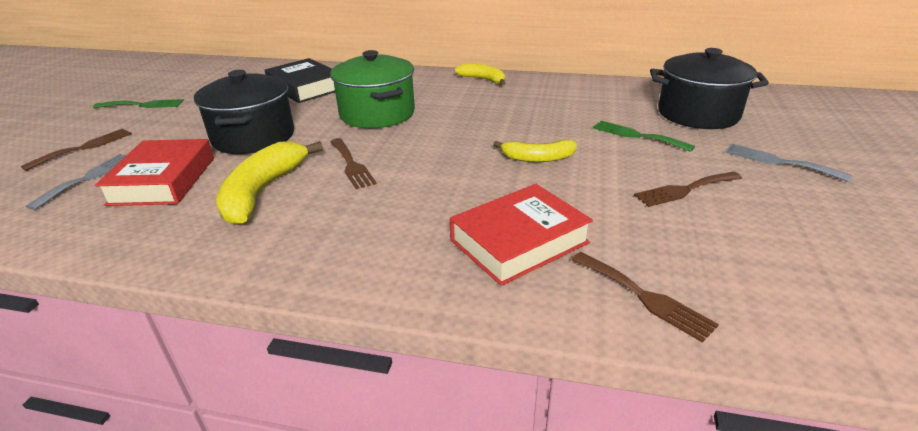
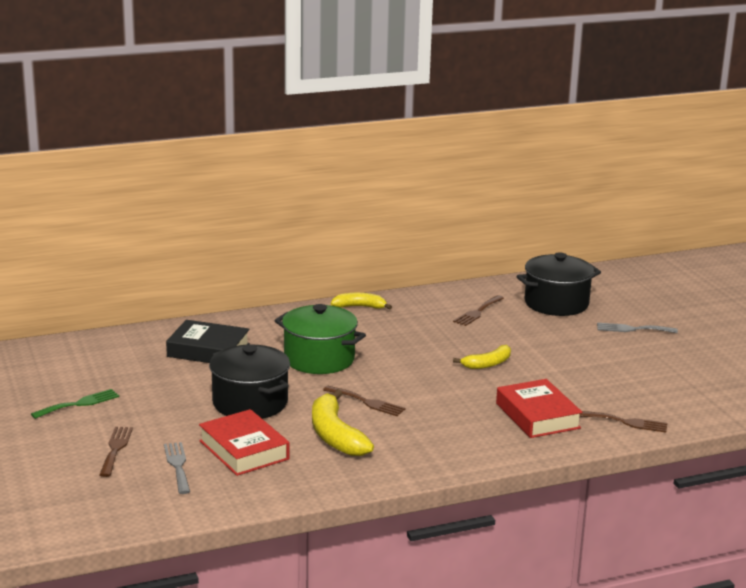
camera: 35 degrees left, 10 degrees down
red book [450,184,593,286] -> red book turned 45 degrees counterclockwise [496,379,583,438]
green fork [593,120,695,152] -> none
brown fork [634,172,742,207] -> brown fork moved to [453,295,504,326]

